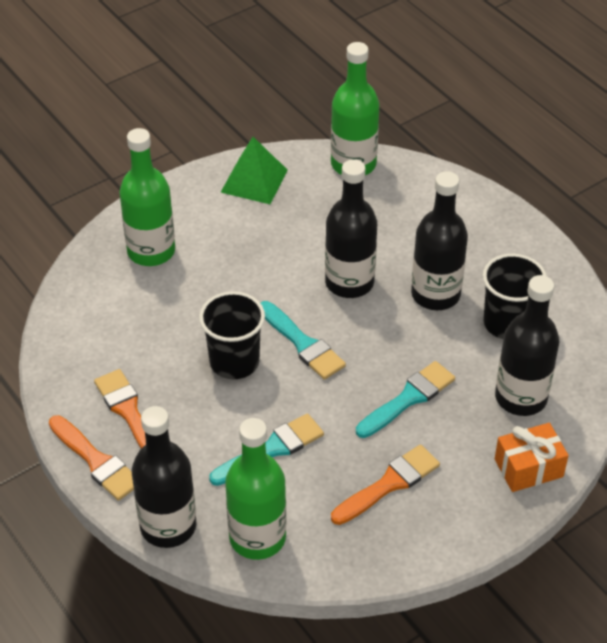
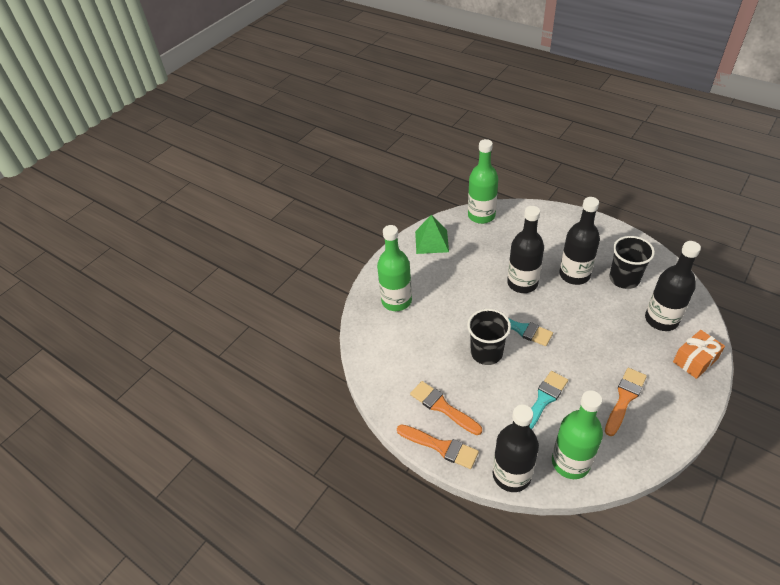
camera: 15 degrees left, 0 degrees up
turquoise brush [356,361,455,438] -> none

